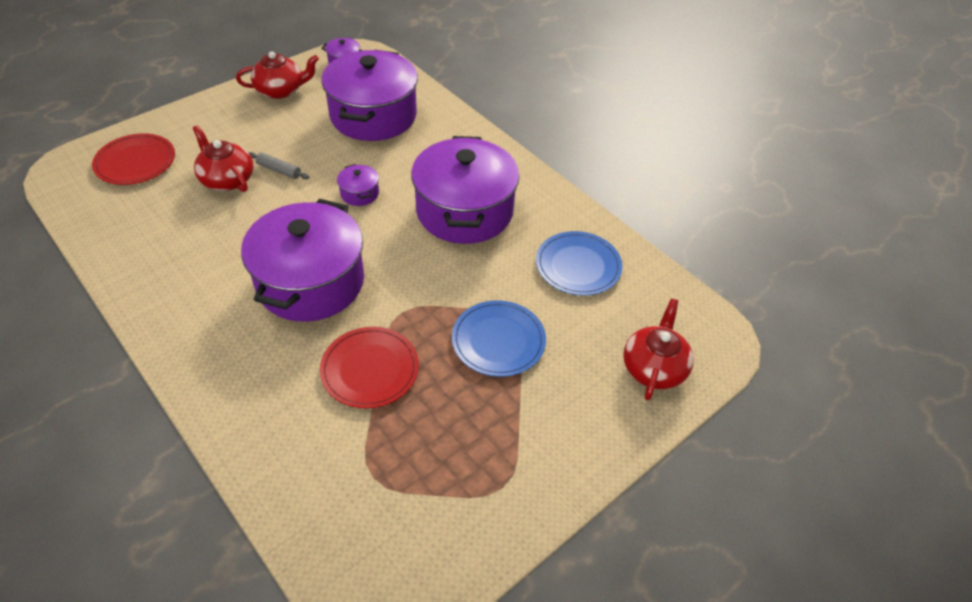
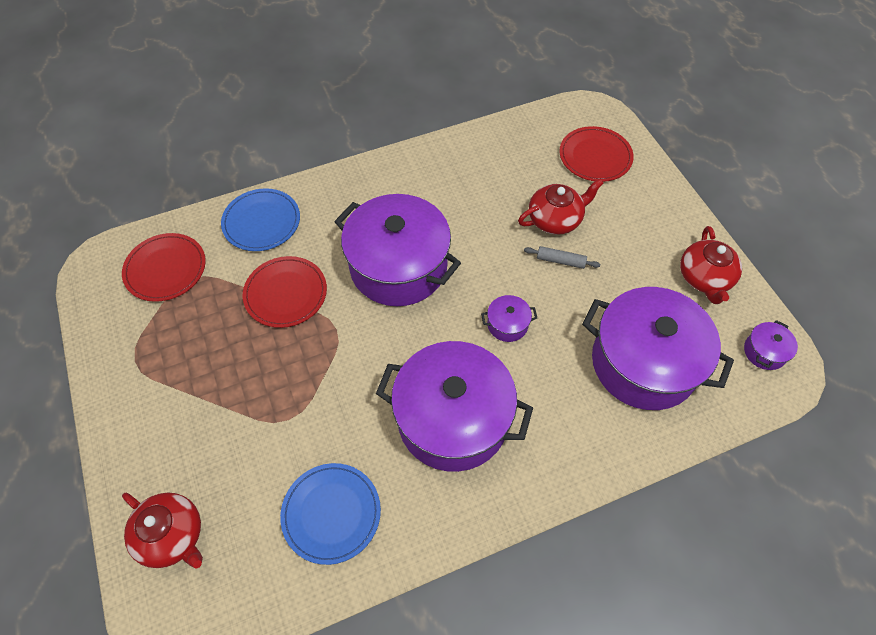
camera: 110 degrees right, 10 degrees up
grey rolling pin [248,152,309,179] -> grey rolling pin turned 60 degrees clockwise [524,246,600,269]
blue plate [452,300,546,377] -> blue plate moved to [221,188,300,251]
none -> red plate [122,233,206,302]

